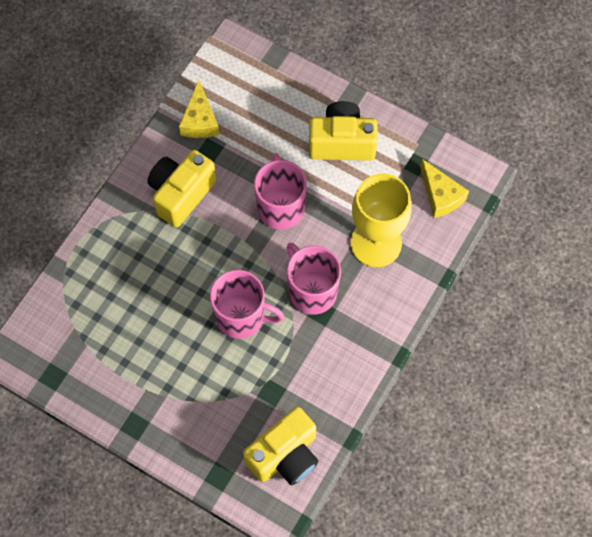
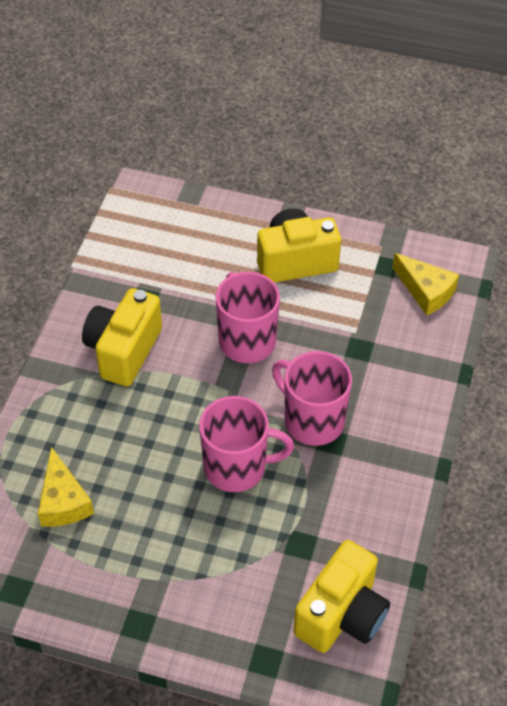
camera: 15 degrees left, 15 degrees down
yellow cheese [179,80,219,138] -> yellow cheese moved to [38,447,94,527]
yellow goblet [351,174,412,267] -> none

